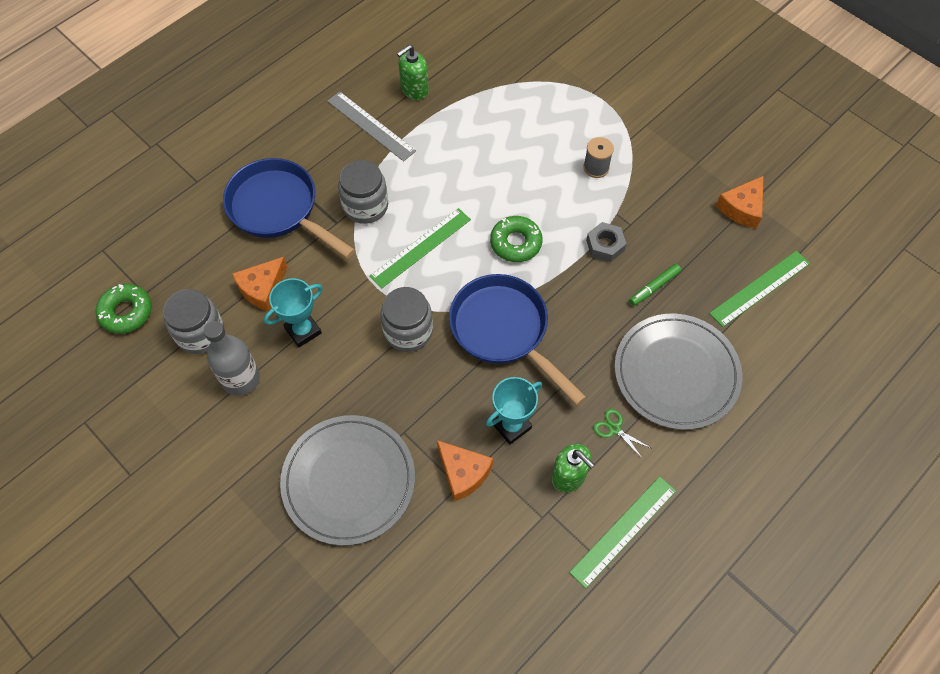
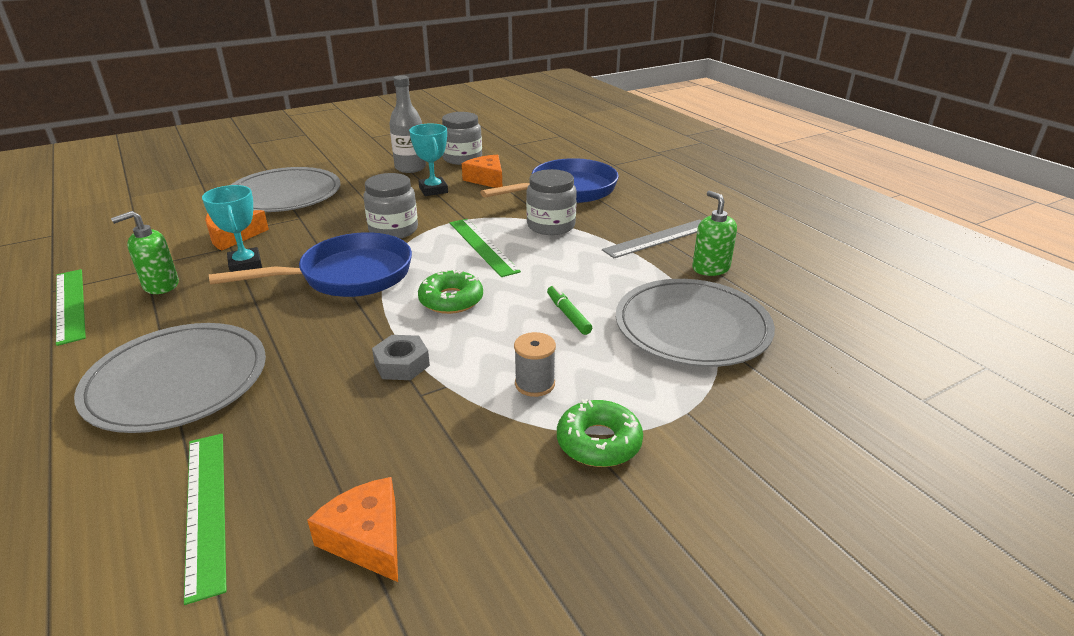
camera: 105 degrees right, 30 degrees down
green donut [96,284,152,334] -> green donut moved to [557,399,643,467]
green scissors [593,409,651,459] -> none
green marker [629,264,681,306] -> green marker moved to [547,285,592,335]
none -> grey plate [616,279,775,367]

